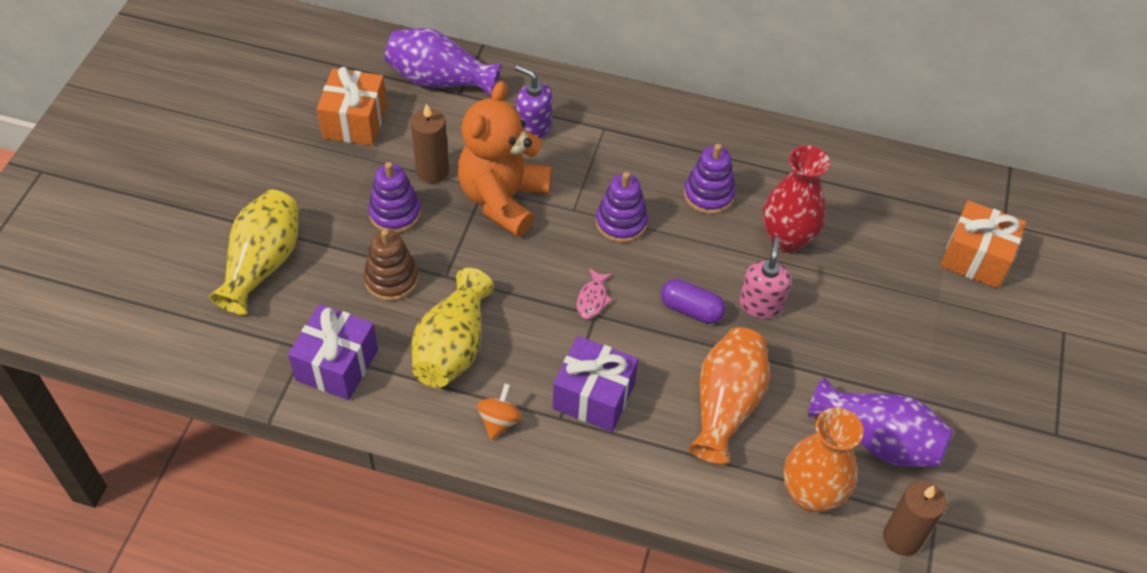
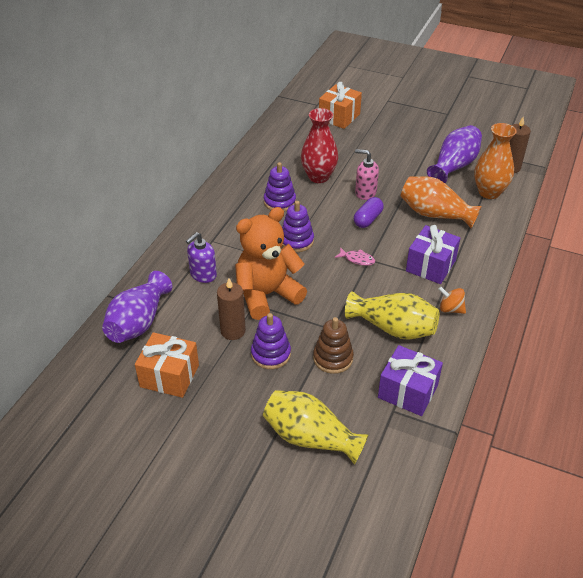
camera: 80 degrees left, 10 degrees down
orange teddy bear [458,81,552,237] -> orange teddy bear turned 120 degrees clockwise [235,207,307,320]

